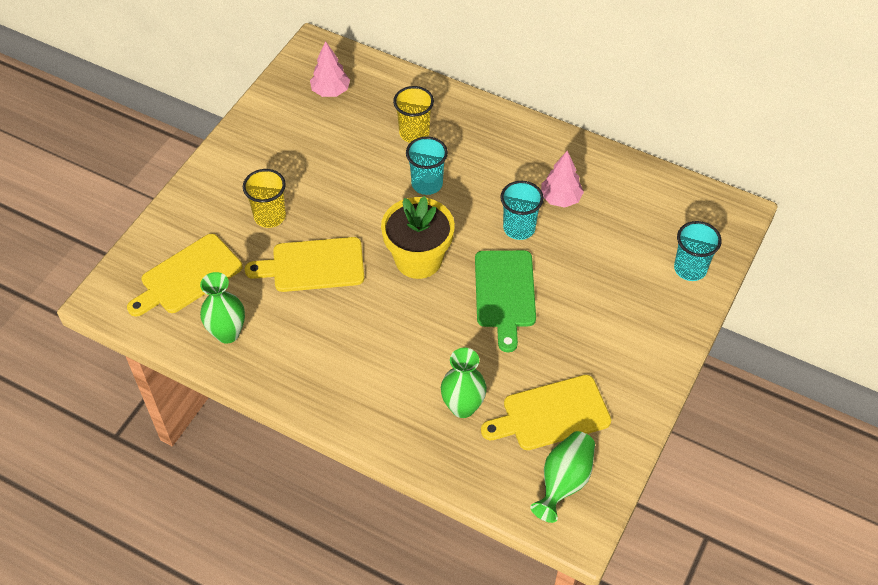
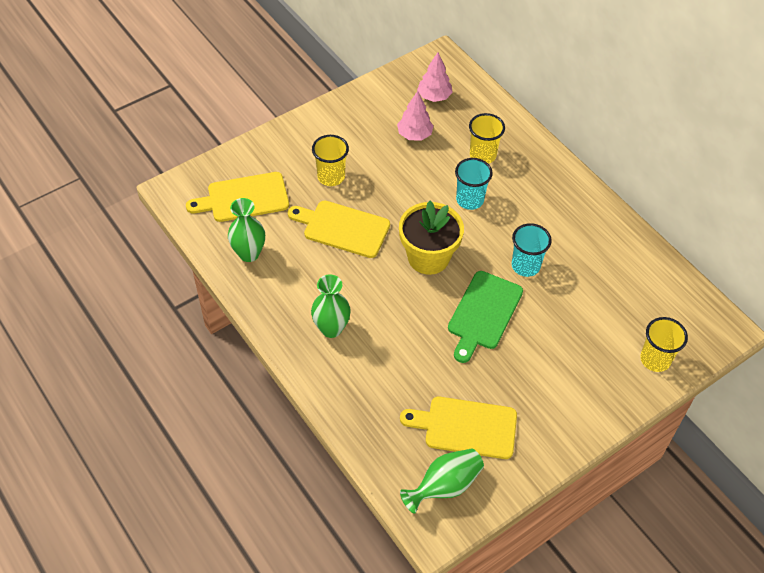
camera: 25 degrees right, 0 degrees up
green vase [441,348,487,418] -> green vase moved to [311,274,351,338]
pink tree [541,151,584,208] -> pink tree moved to [397,91,433,141]
turquoise cup [674,221,722,281] -> yellow cup [640,317,688,372]

